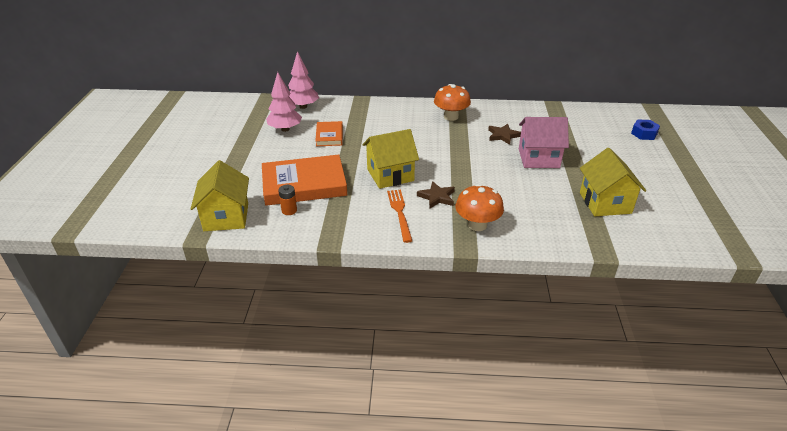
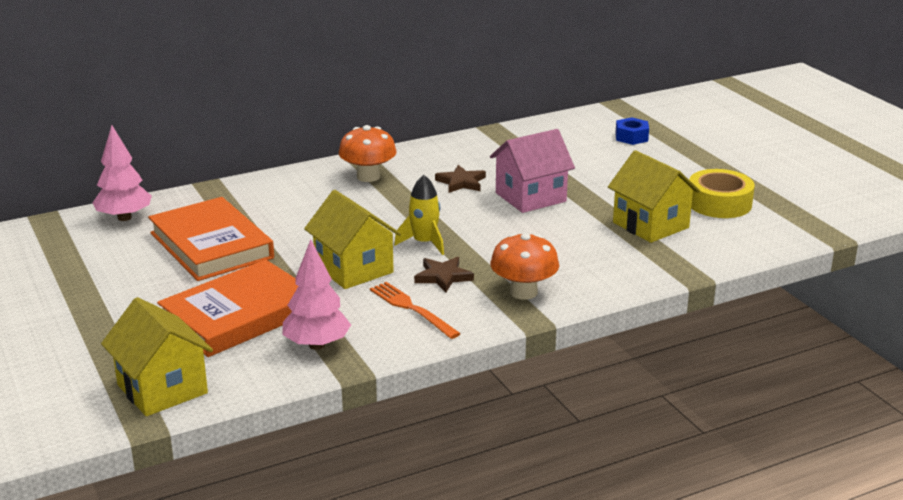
camera: 30 degrees left, 10 degrees down
pink tree [266,72,302,132] -> pink tree moved to [282,239,351,350]
orange battery [278,185,297,215] -> none
orange book [315,121,343,146] -> orange book [148,197,274,281], size x1.90
yellow house [363,129,419,189] -> yellow house turned 75 degrees counterclockwise [304,190,401,289]
none -> yellow rocket [394,175,444,255]
none -> yellow tape [689,169,755,218]

